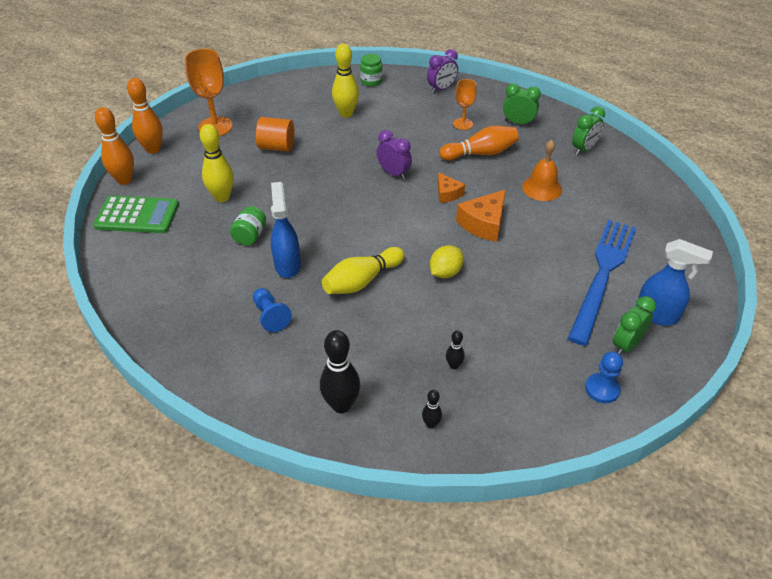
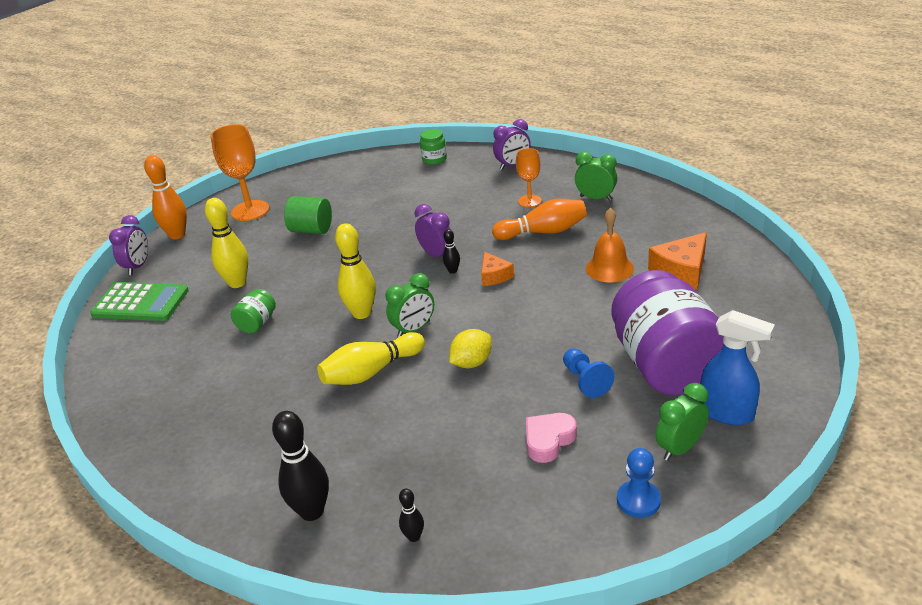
camera: 10 degrees right, 10 degrees down
orange bowling pin [95,107,134,185] -> purple clock [109,215,148,275]
blue pawn [253,288,292,332] -> blue pawn moved to [563,348,614,398]
orange cylinder [256,117,295,152] -> green cylinder [284,196,332,234]
blue spray bottle [271,182,301,278] -> none
yellow bowling pin [332,44,359,118] -> yellow bowling pin moved to [335,223,376,319]
black bowling pin [446,330,465,369] -> black bowling pin moved to [443,229,460,274]
orange cheese [456,190,506,242] -> orange cheese moved to [648,232,707,290]
blue fork [568,220,636,346] -> purple jar [611,270,724,396]
green clock [572,106,605,155] -> green clock moved to [385,273,434,337]
none -> pink heart [526,413,577,463]

